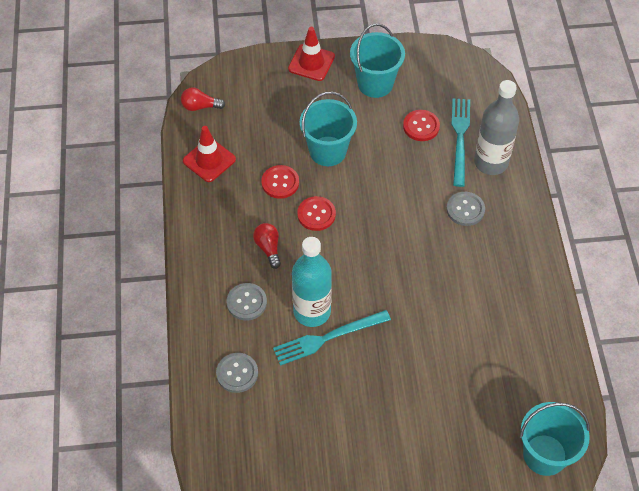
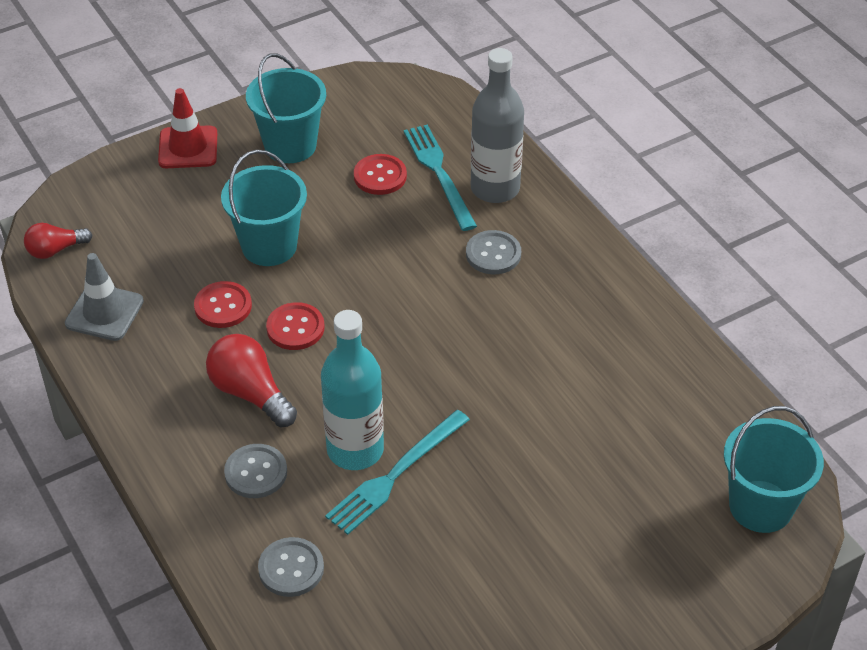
camera: 25 degrees left, 10 degrees down
red traffic cone [183,126,236,182] -> grey traffic cone [65,253,144,341]
red light bulb [253,223,281,269] -> red light bulb [206,334,297,427], size x1.56

